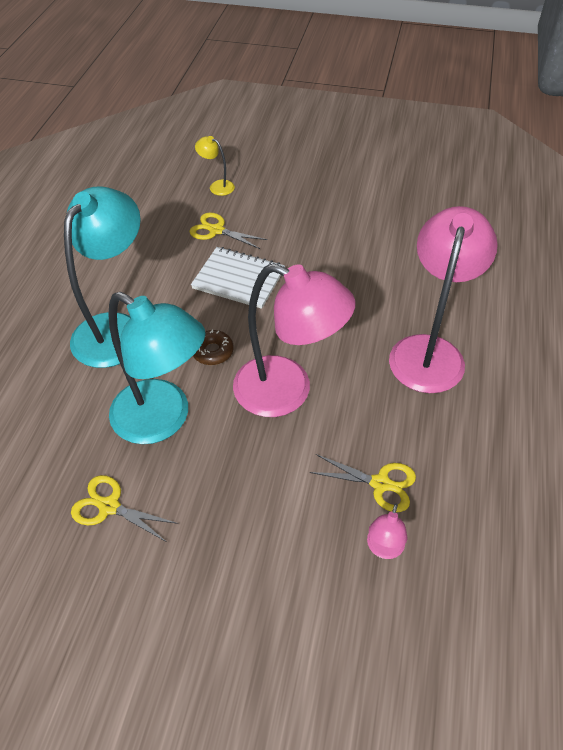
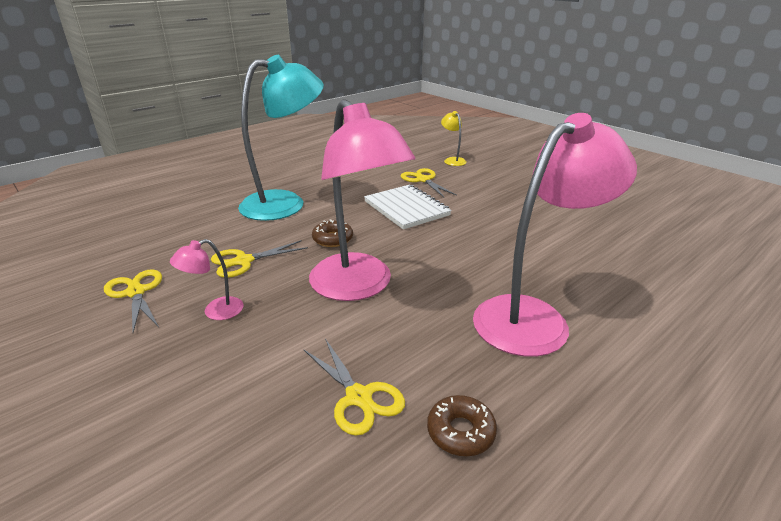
camera: 35 degrees right, 20 degrees down
turquoise lamp [108,292,206,444] -> yellow scissors [211,240,308,278]
pink lamp [367,504,407,559] -> pink lamp moved to [170,239,244,320]
none -> brown donut [427,395,497,456]

